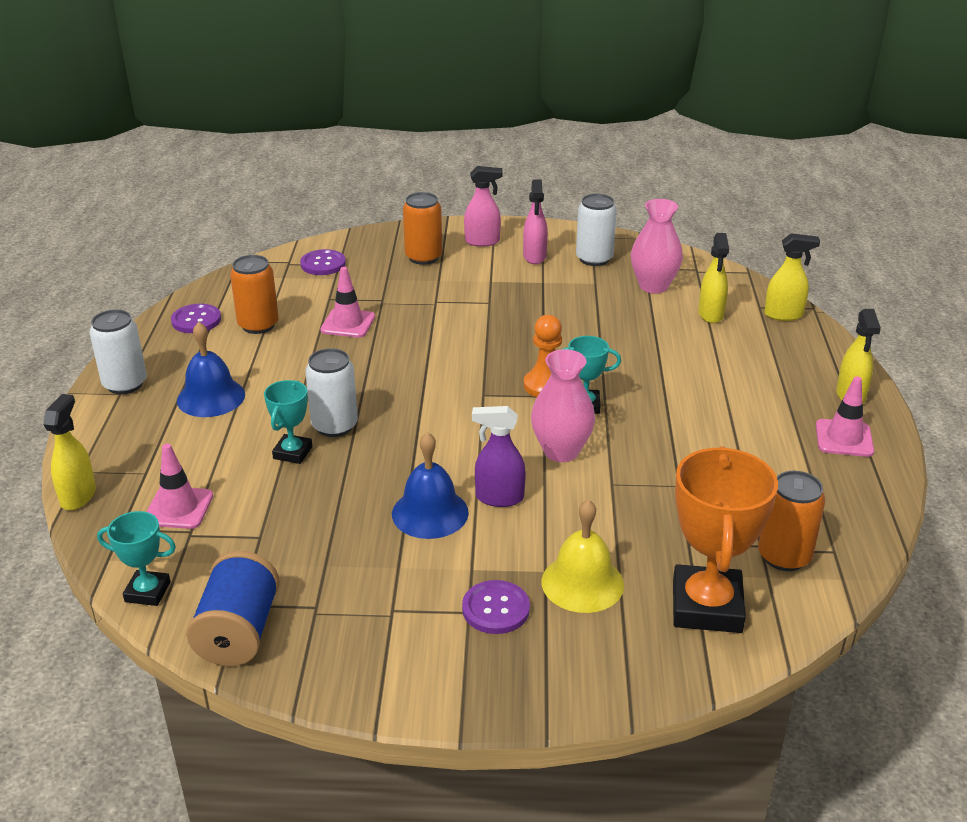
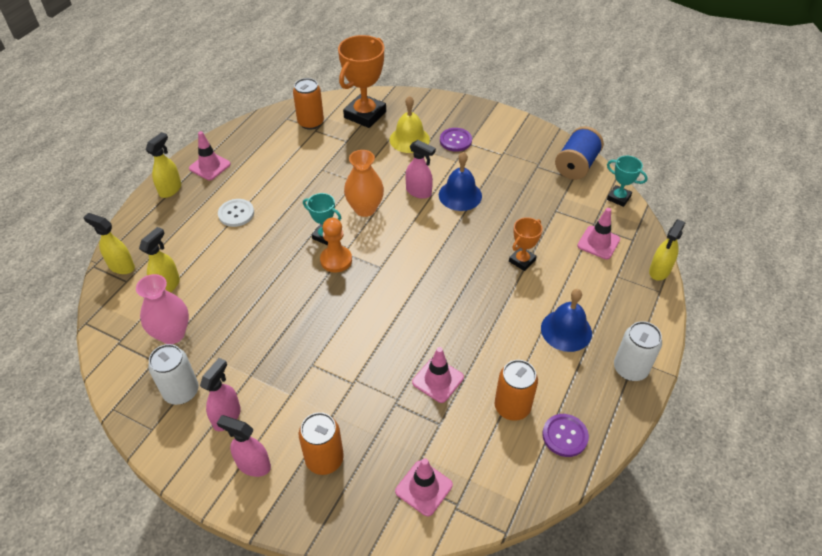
camera: 155 degrees left, 15 degrees up
turquoise trophy [264,380,312,464] -> orange trophy [509,217,543,271]
purple button [300,249,346,275] -> pink traffic cone [395,458,453,516]
white can [305,348,358,437] -> none
purple spray bottle [472,406,526,507] -> pink spray bottle [406,140,436,199]
pink vase [531,349,595,462] -> orange vase [344,150,384,217]
none -> white button [218,199,254,227]

